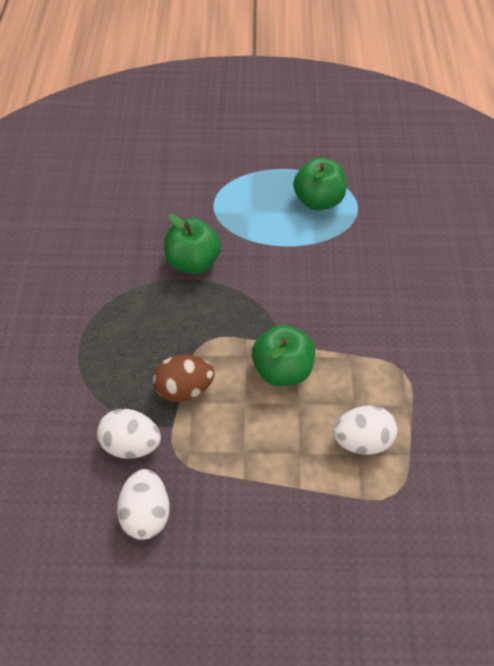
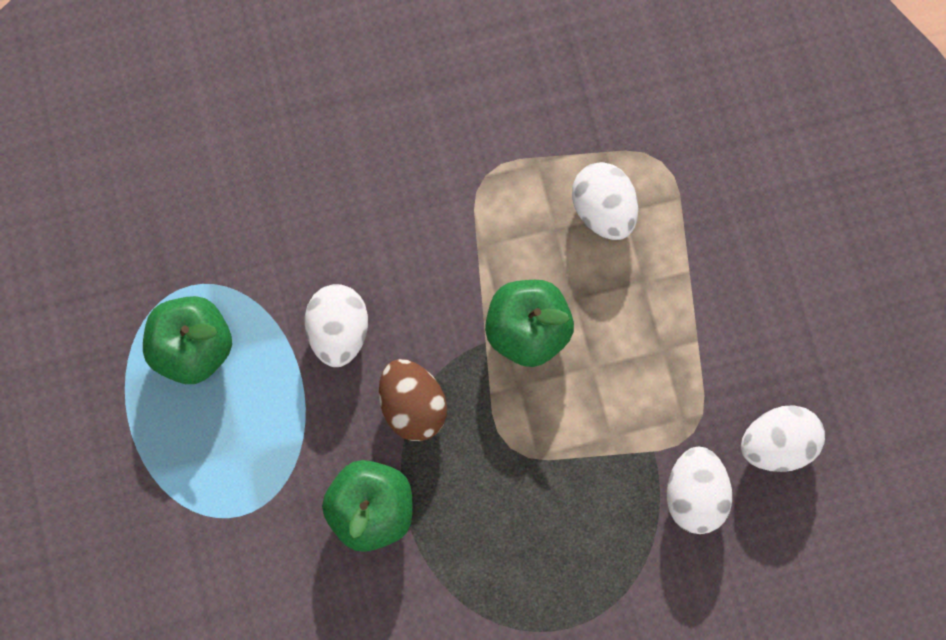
camera: 105 degrees left, 20 degrees up
brown egg [153,355,214,402] -> brown egg moved to [379,359,447,441]
none -> white egg [305,284,368,367]

